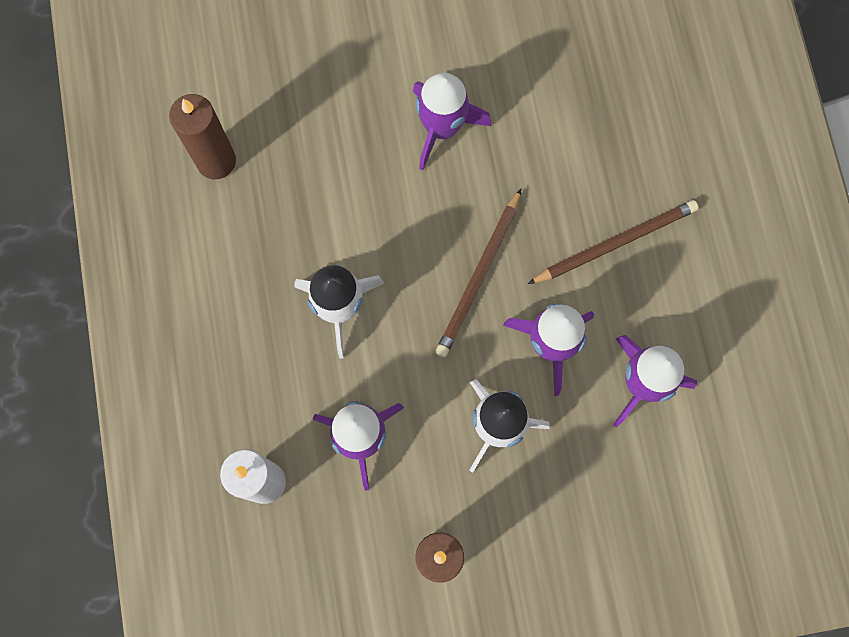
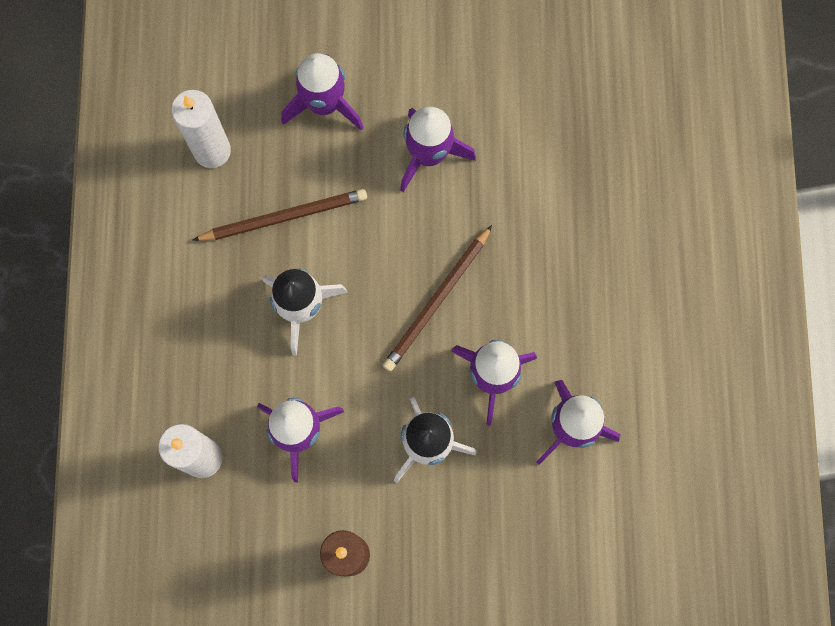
camera: 10 degrees right, 0 degrees up
brown candle [169,94,236,179] -> white candle [171,90,231,168]
brown pencil [528,200,699,284] -> brown pencil moved to [192,189,367,241]
none -> purple rocket [281,53,364,131]

